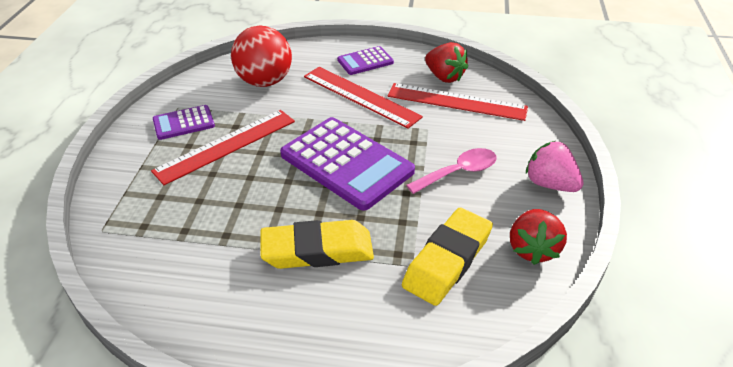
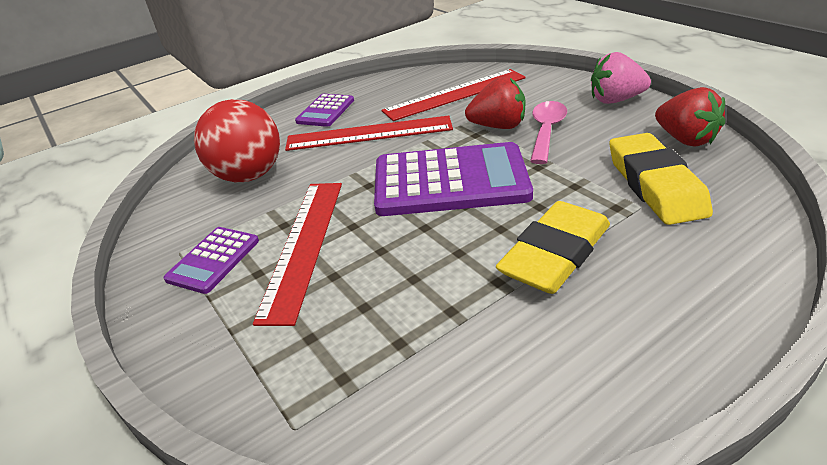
camera: 40 degrees left, 5 degrees down
red strawberry [425,42,468,83] -> red strawberry moved to [465,77,525,129]

